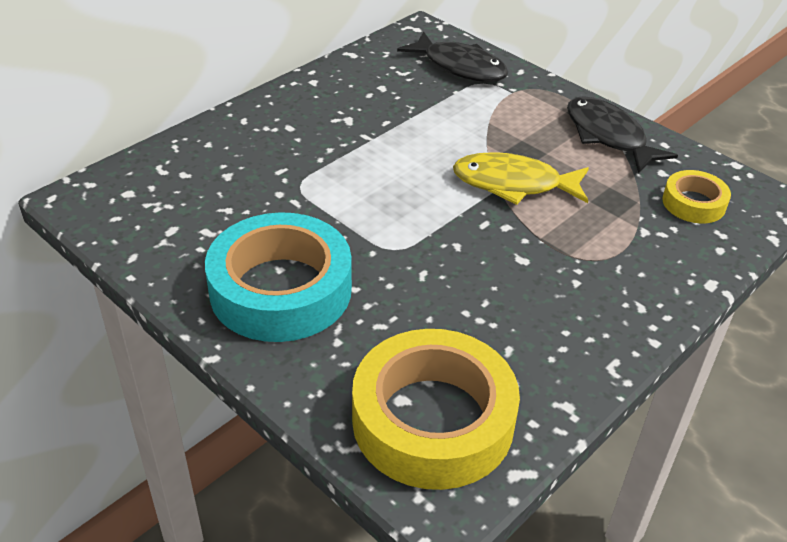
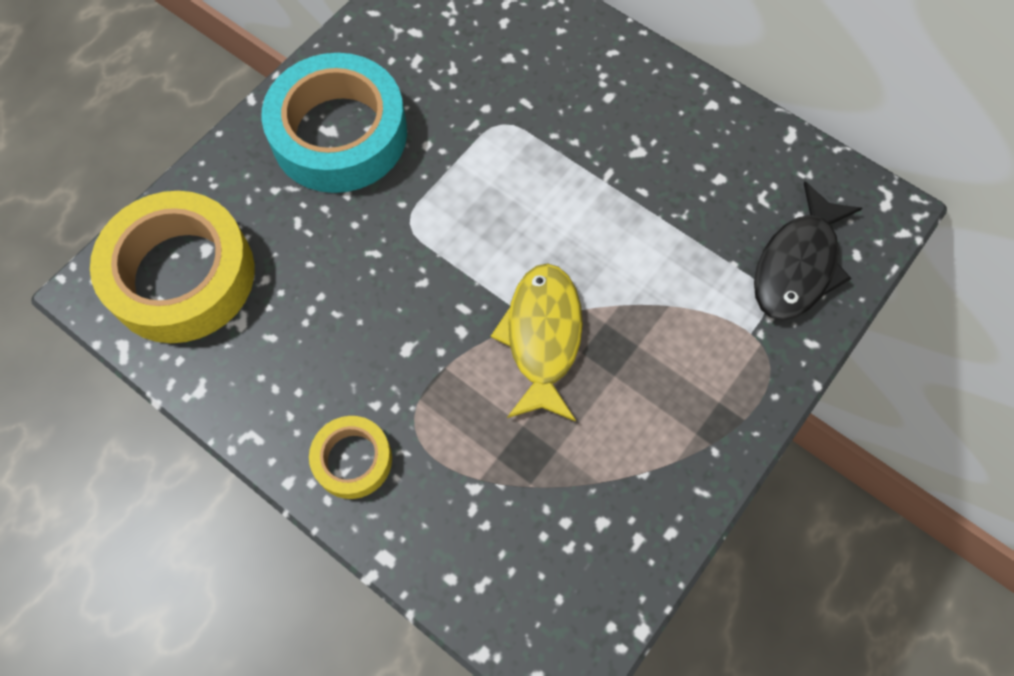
camera: 85 degrees right, 25 degrees up
black fish [567,96,678,174] -> none
yellow tape [662,170,731,224] -> yellow tape moved to [309,416,392,499]

